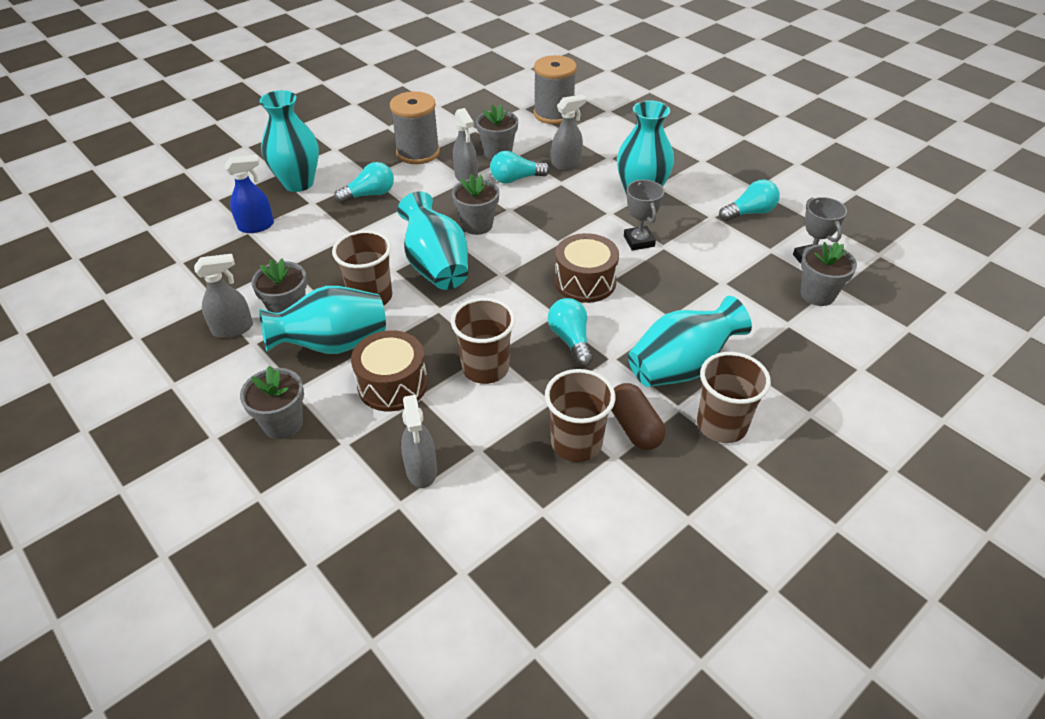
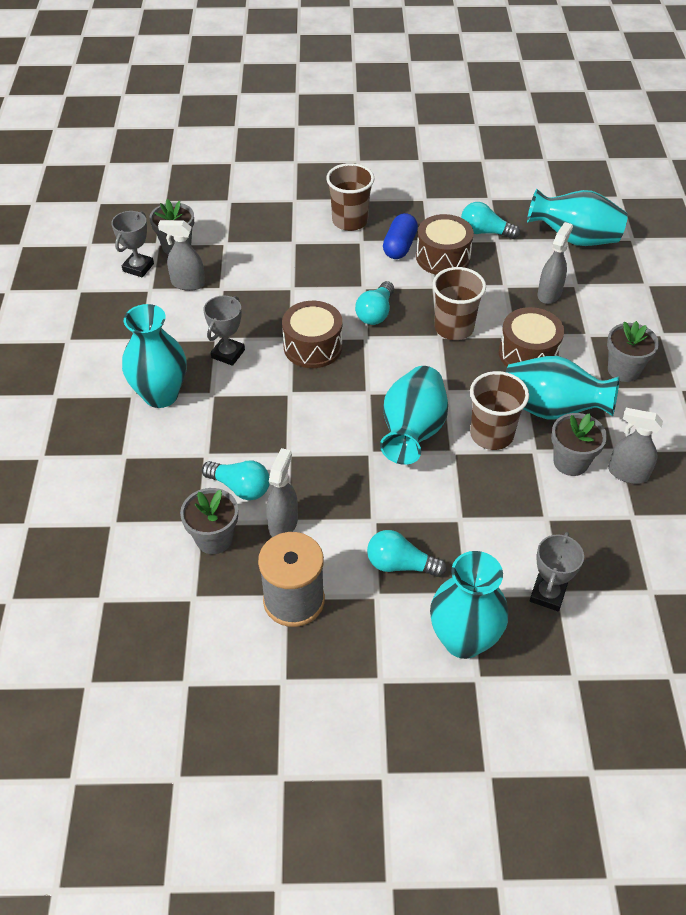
camera: 140 degrees left, 5 degrees up
blue spray bottle [225,155,274,233] -> grey trophy [529,532,584,611]
grey flower pot [452,174,499,235] -> none
grey spool [534,55,577,124] -> none
brown cup [545,369,615,462] -> brown drum [416,214,474,275]
grey spray bottle [551,94,586,171] -> grey spray bottle moved to [158,220,205,291]
brown capsule [611,383,665,450] -> blue capsule [383,213,418,259]
turquoise vase [628,296,752,387] -> turquoise vase moved to [527,189,628,246]
turquoise light bulb [719,179,780,221] -> turquoise light bulb moved to [461,202,520,239]

